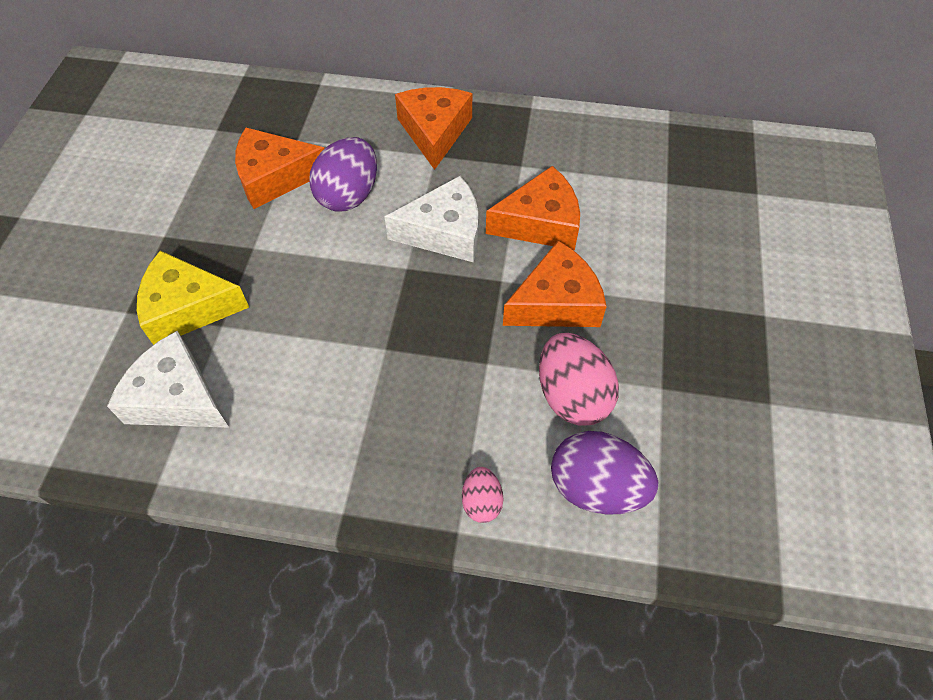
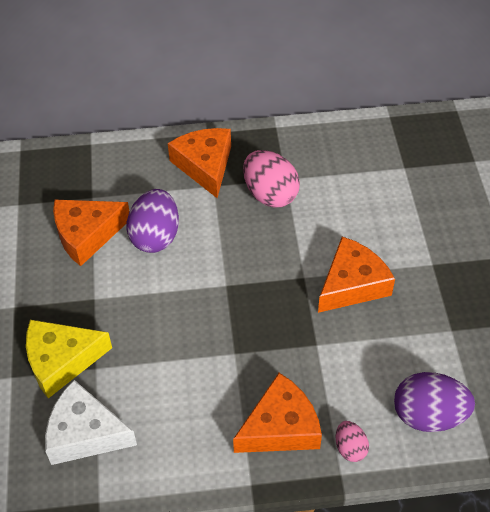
camera: 15 degrees left, 5 degrees down
white cheese [384,176,478,262] -> none
orange cheese [486,166,580,250] -> orange cheese moved to [233,373,322,453]
pink egg [539,333,619,426] -> pink egg moved to [243,150,300,207]

